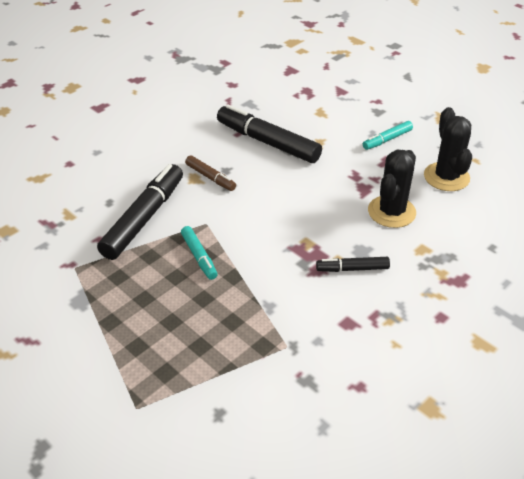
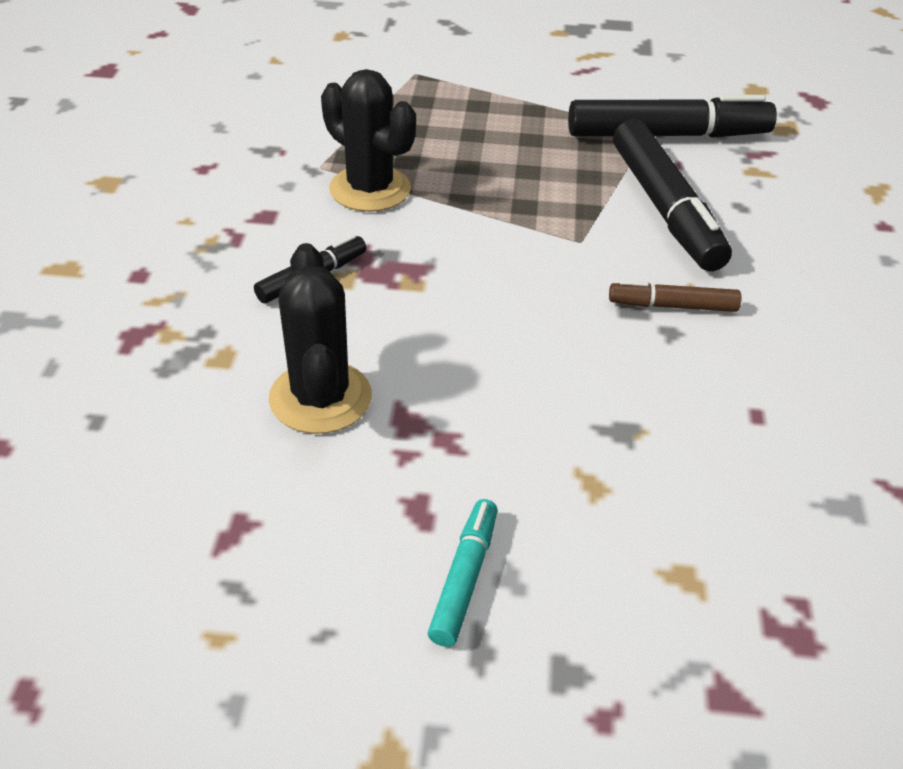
camera: 140 degrees right, 0 degrees up
turquoise marker [181,226,218,280] -> none
black marker [217,105,322,163] -> black marker moved to [568,95,777,138]
black cactus [424,107,472,191] -> black cactus moved to [321,69,416,212]

